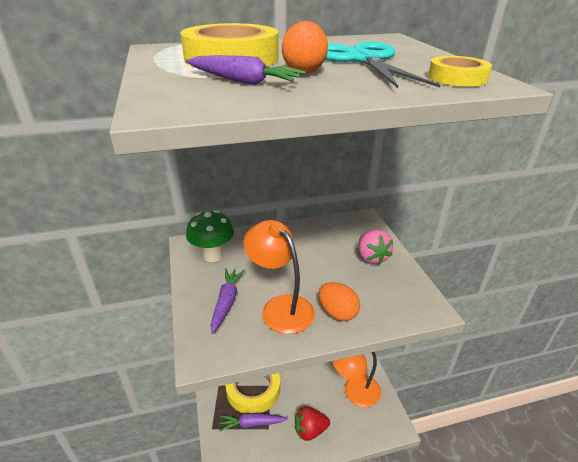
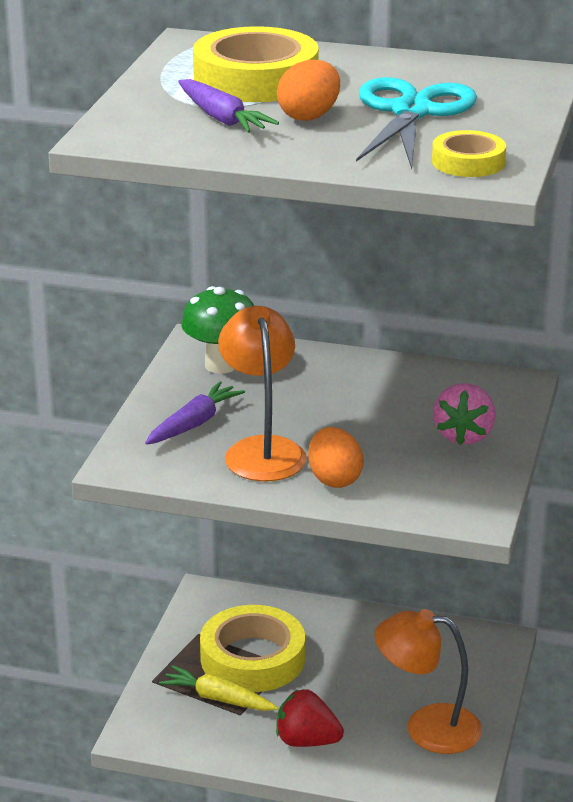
camera: 30 degrees right, 5 degrees down
purple carrot [219,413,288,432] -> yellow carrot [159,665,279,711]

